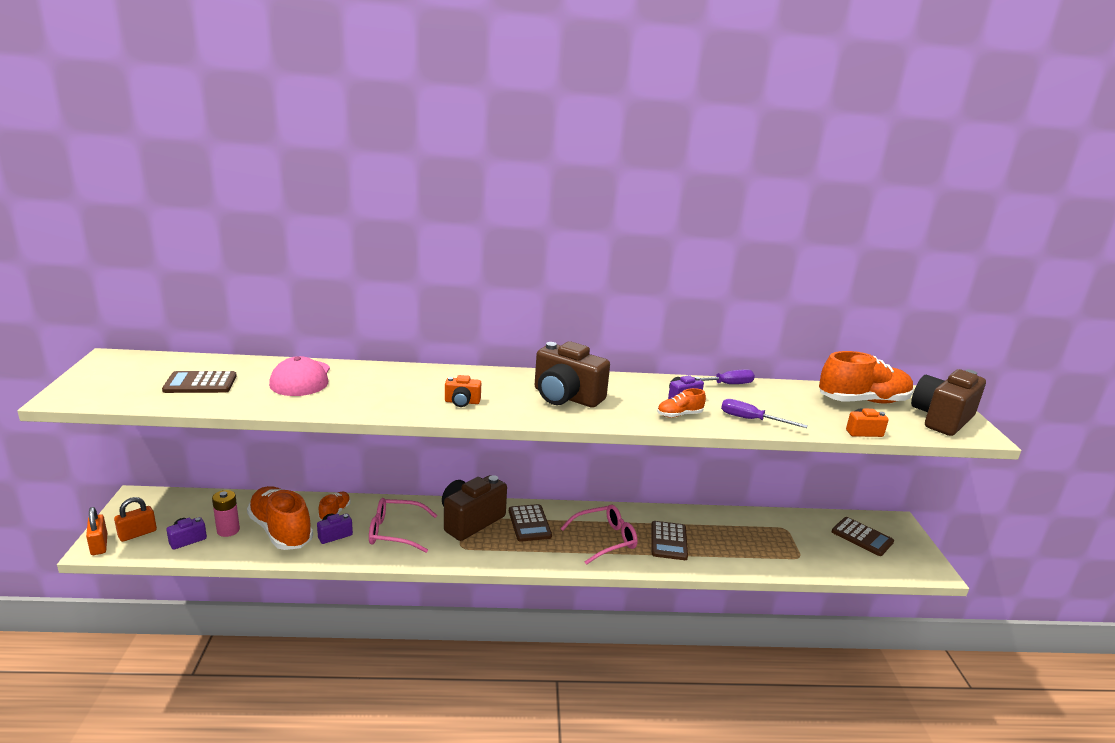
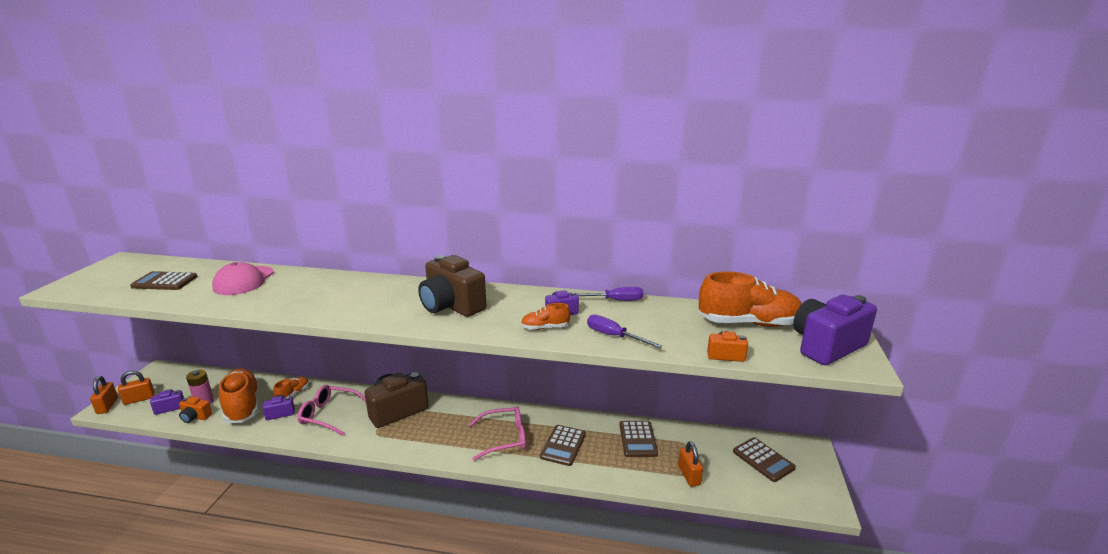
camera: 15 degrees right, 0 degrees up
orange camera [445,375,481,407] -> orange camera moved to [179,397,212,423]
brown calculator [509,504,552,542] -> brown calculator moved to [619,421,658,457]
brown camera [911,369,986,436] -> purple camera [793,294,877,365]
none -> orange padlock [678,441,703,487]

